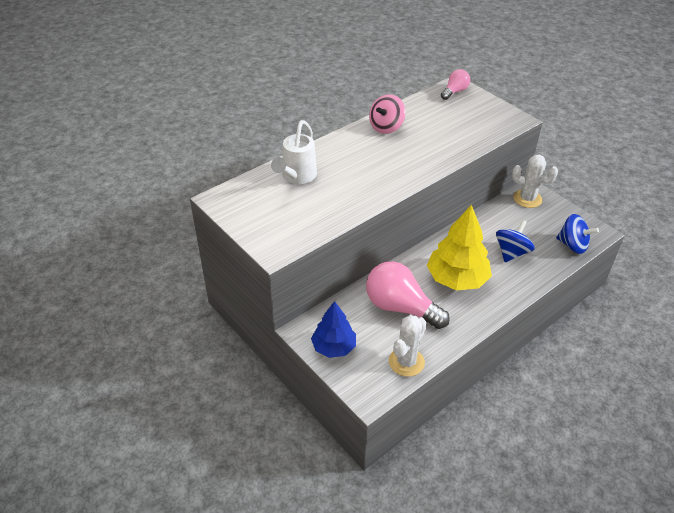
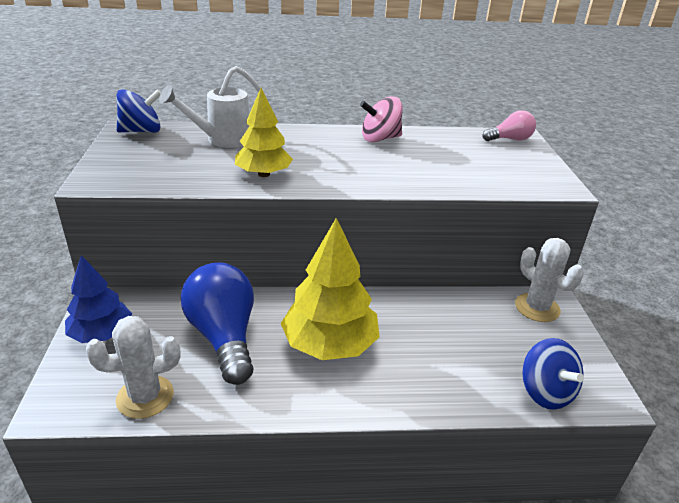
camera: 35 degrees right, 10 degrees down
pink light bulb [366,261,450,329] -> blue light bulb [181,262,254,385]
blue spinning top [496,220,535,262] -> blue spinning top moved to [117,89,161,133]
none -> yellow tree [235,88,293,177]

